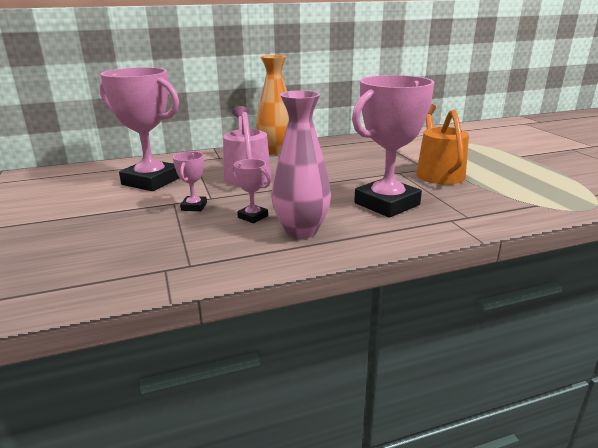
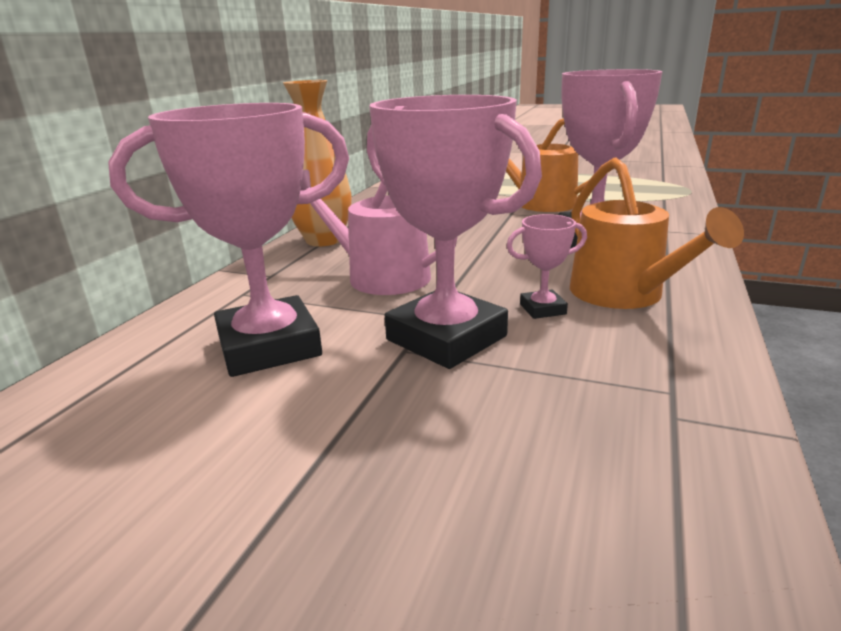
camera: 50 degrees left, 0 degrees up
pink trophy [173,151,207,211] -> pink trophy [367,95,542,369], size x2.25
pink vase [271,90,331,239] -> orange watering can [570,158,744,309]

